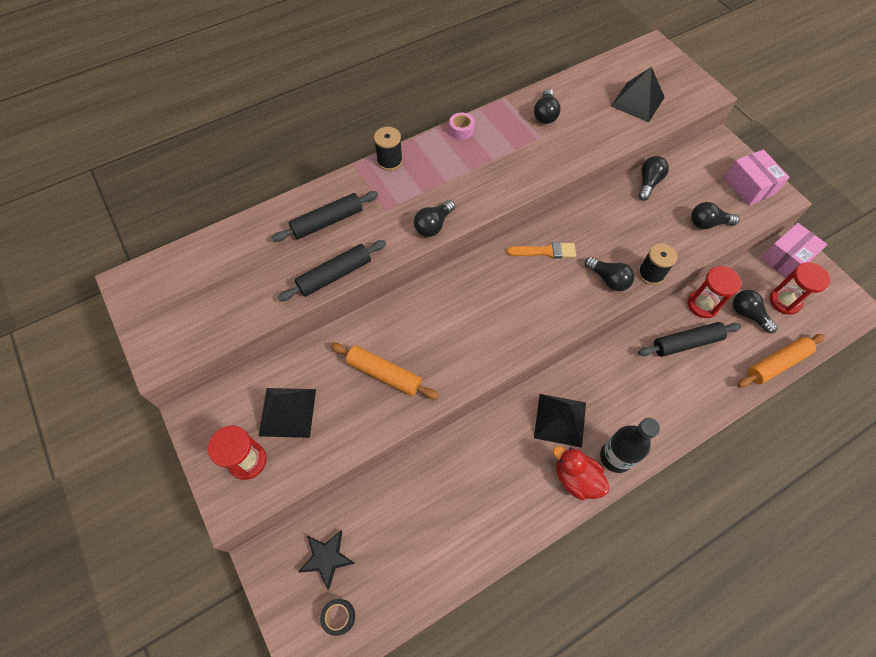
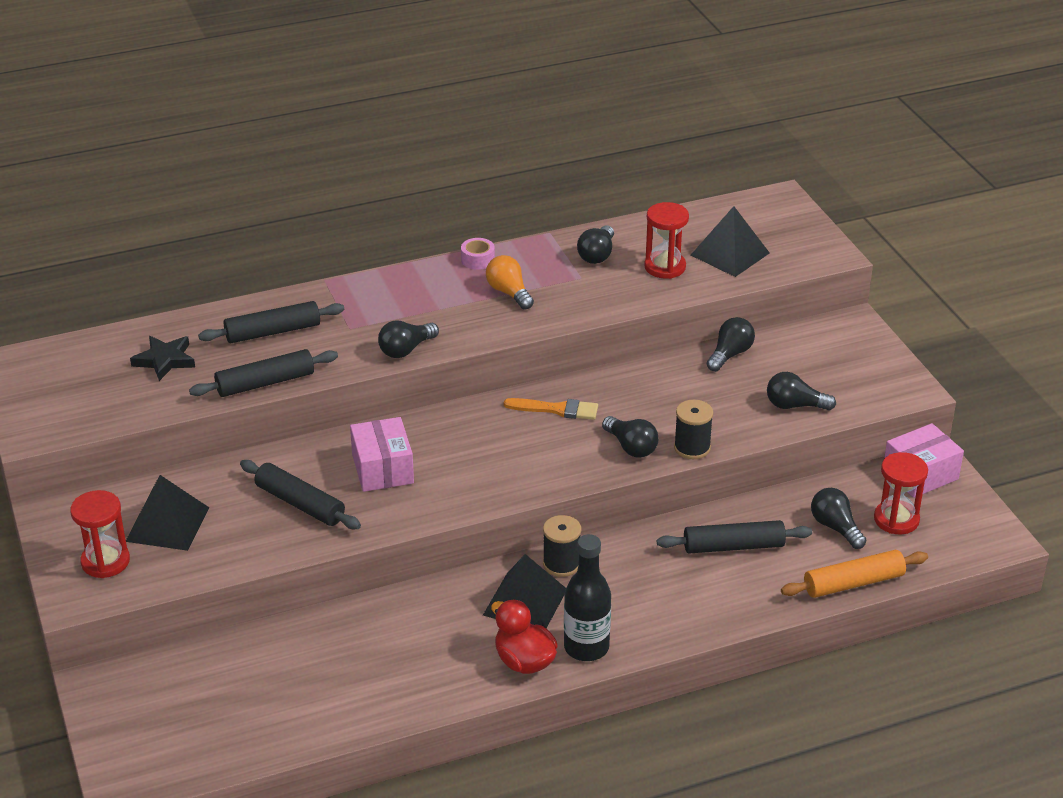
camera: 10 degrees right, 25 degrees down
black star [298,530,356,590] -> black star moved to [130,336,195,381]
black tape [320,599,355,636] -> none
orange rolling pin [330,343,439,399] -> black rolling pin [240,460,361,529]
black spool [374,127,403,171] -> black spool moved to [543,515,581,577]
red hourglass [687,266,741,318] -> red hourglass moved to [644,202,689,279]
pink box [724,149,790,206] -> pink box moved to [350,417,414,492]
none -> orange light bulb [486,255,534,310]

